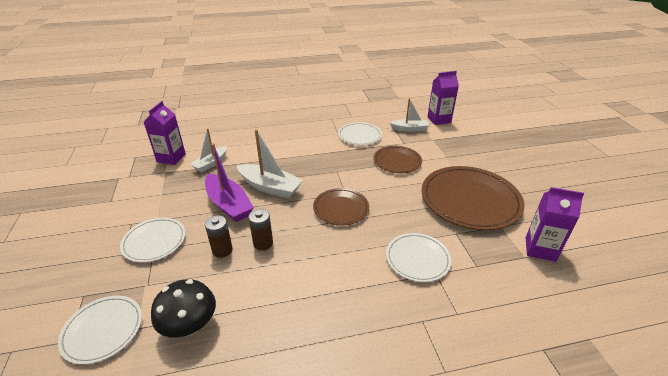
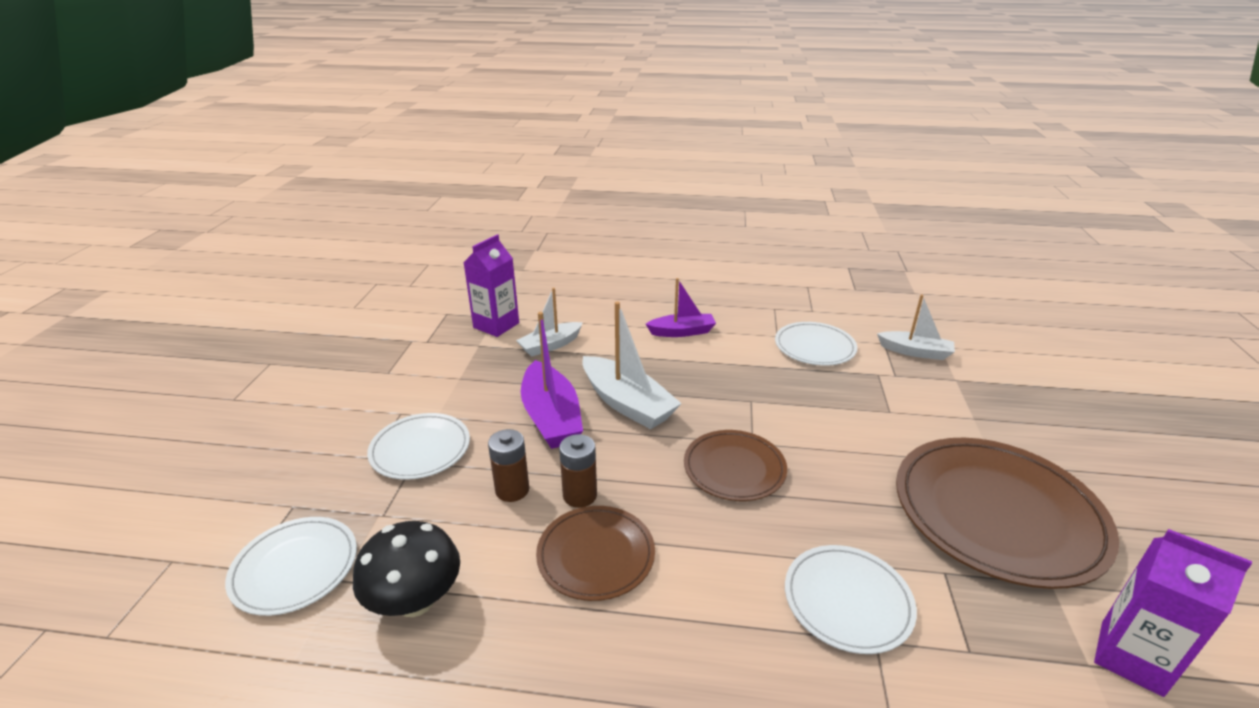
camera: 20 degrees right, 5 degrees down
brown plate [374,146,422,173] -> brown plate moved to [536,506,655,601]
purple carton [427,71,459,125] -> none
none -> purple boat [646,278,716,337]

